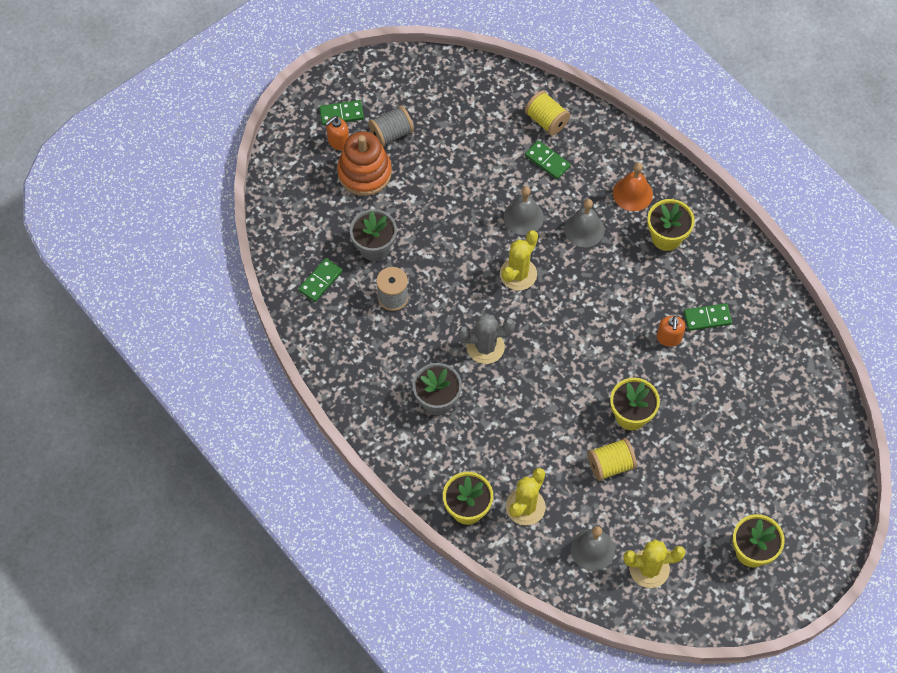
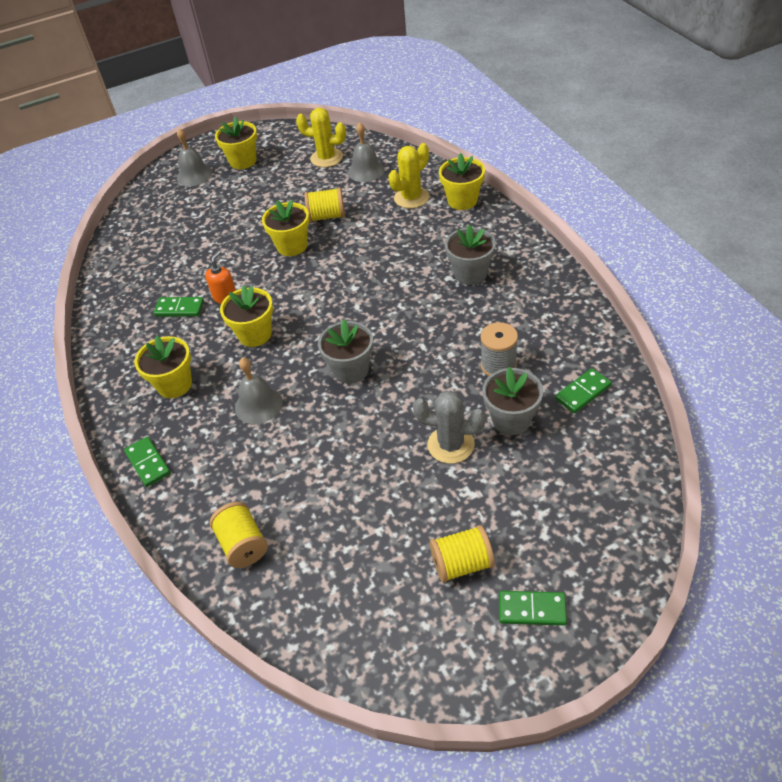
camera: 160 degrees left, 15 degrees down
orange soap dispenser [325,116,349,150] -> none
orange stacking toy [337,131,392,196] -> none
grey spool [368,105,414,146] -> yellow spool [430,525,495,583]
grey cactus [458,313,515,364] -> grey cactus moved to [413,390,485,464]
yellow cactus [500,230,538,291] -> grey flower pot [318,319,373,384]
grey bell [504,186,544,235] -> grey bell moved to [177,128,212,186]
green domino [525,140,571,179] -> green domino moved to [124,437,171,487]
orange bell [613,162,653,211] -> none
none -> yellow flower pot [220,286,273,347]

